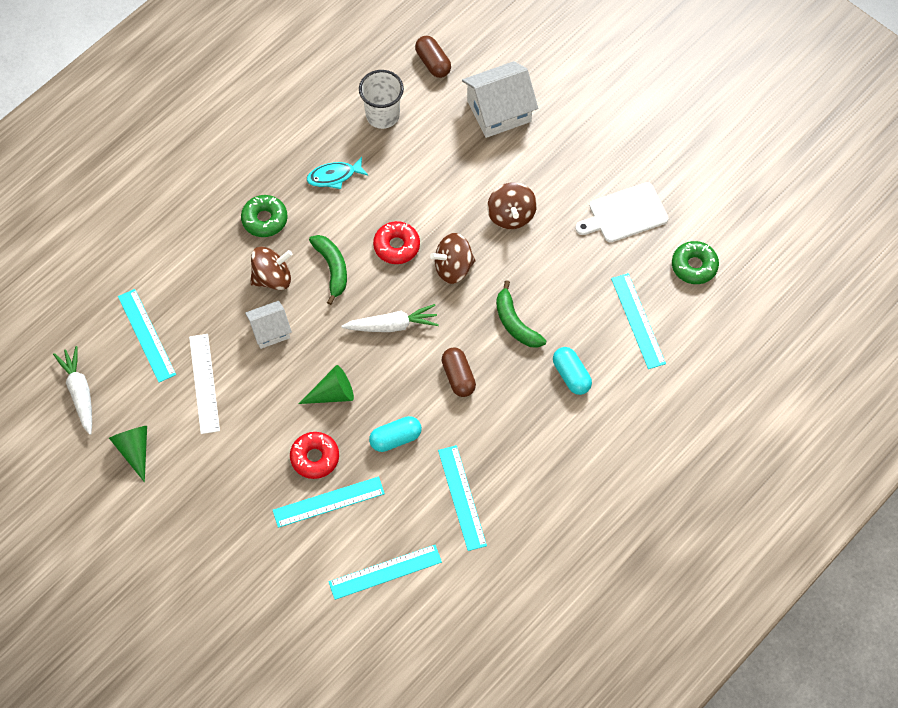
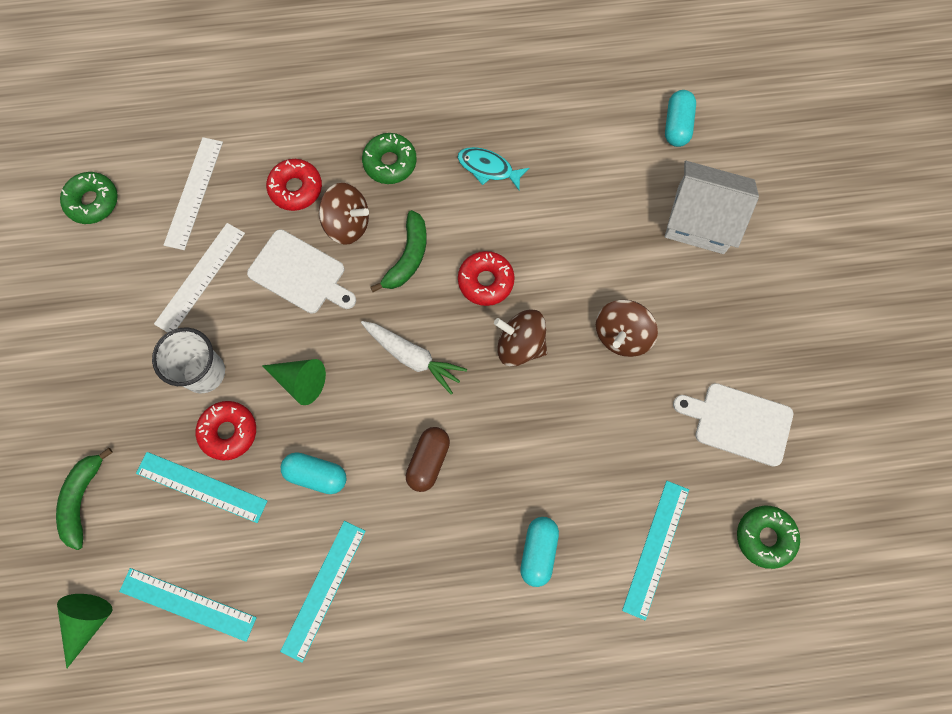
camera: 40 degrees right, 10 degrees up
white carrot [53,346,92,435] -> green donut [60,172,118,224]
green cone [109,426,147,482] -> green cone moved to [57,594,113,668]
turquoise ruler [118,289,176,382] -> white ruler [164,137,223,250]
white house [245,301,292,349] -> white cutting board [247,229,356,314]
white cup [359,70,404,129] -> white cup moved to [152,328,225,393]
brown capsule [415,36,451,78] -> turquoise capsule [665,90,696,147]
green banana [496,280,547,348] -> green banana moved to [56,448,113,550]
none -> red donut [266,159,322,211]

